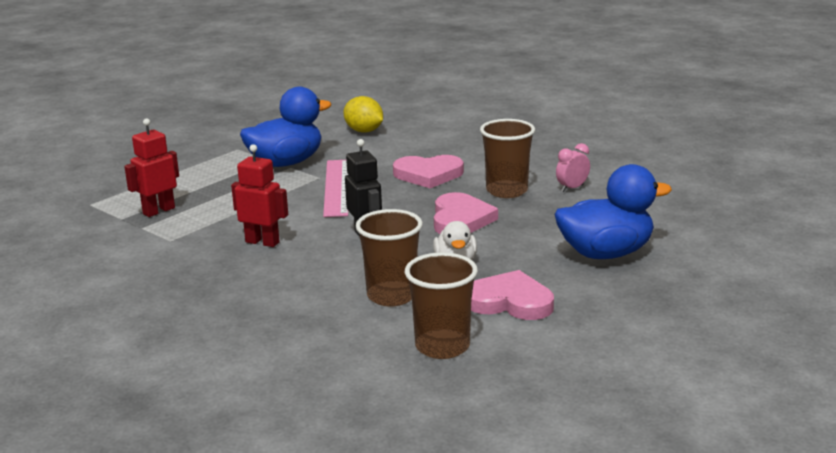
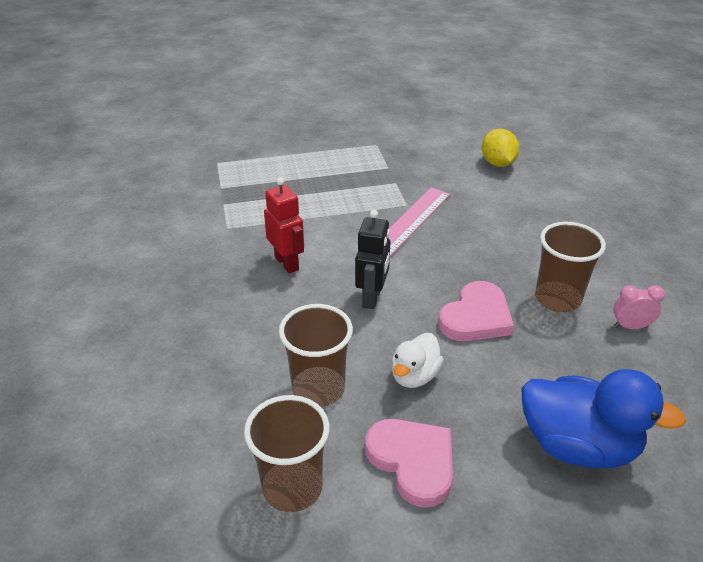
camera: 35 degrees right, 15 degrees up
red robot [124,118,179,217] -> none
blue duck [240,87,332,167] -> none
pink heart [393,155,464,188] -> none

